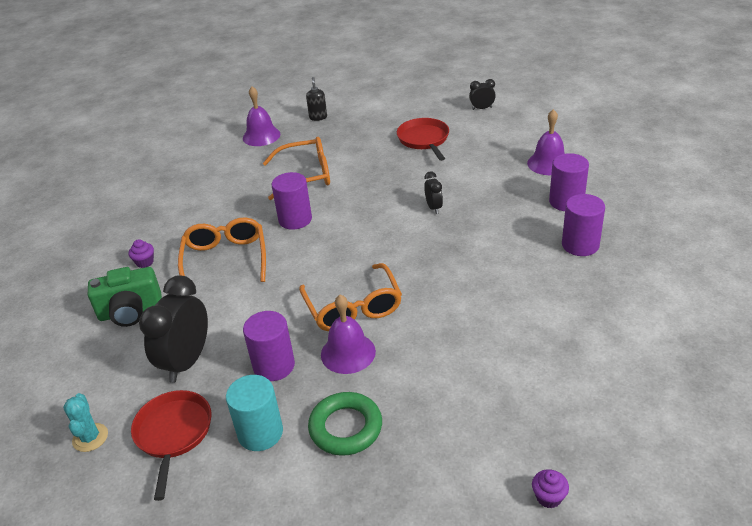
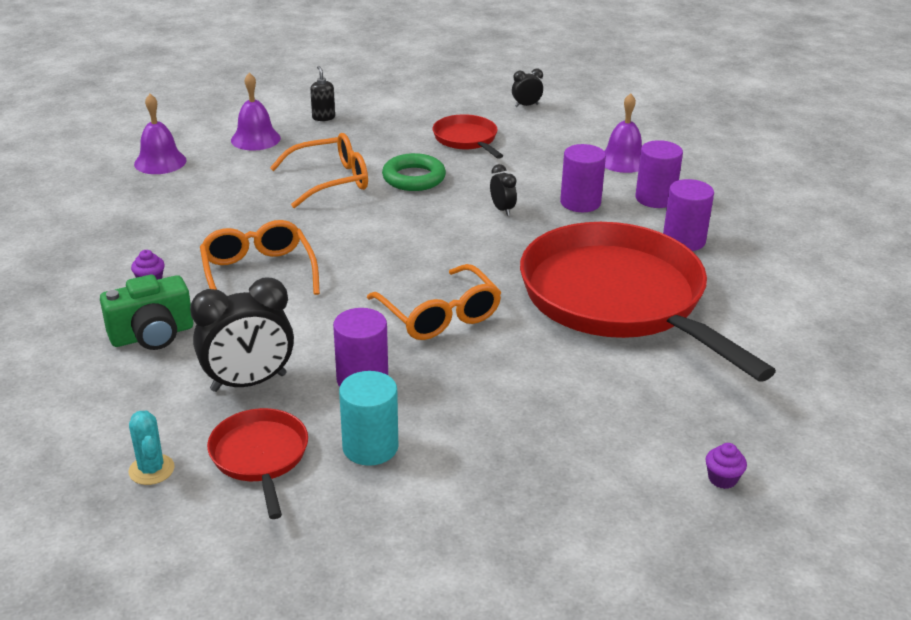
camera: 15 degrees left, 5 degrees down
black clock [139,276,208,383] -> black clock turned 120 degrees counterclockwise [190,278,294,392]
purple cylinder [271,172,312,230] -> purple cylinder moved to [560,144,606,212]
green ring [308,392,382,456] -> green ring moved to [382,153,446,191]
purple bell [321,295,376,374] -> purple bell moved to [134,94,187,174]
none -> red pan [520,222,776,382]

